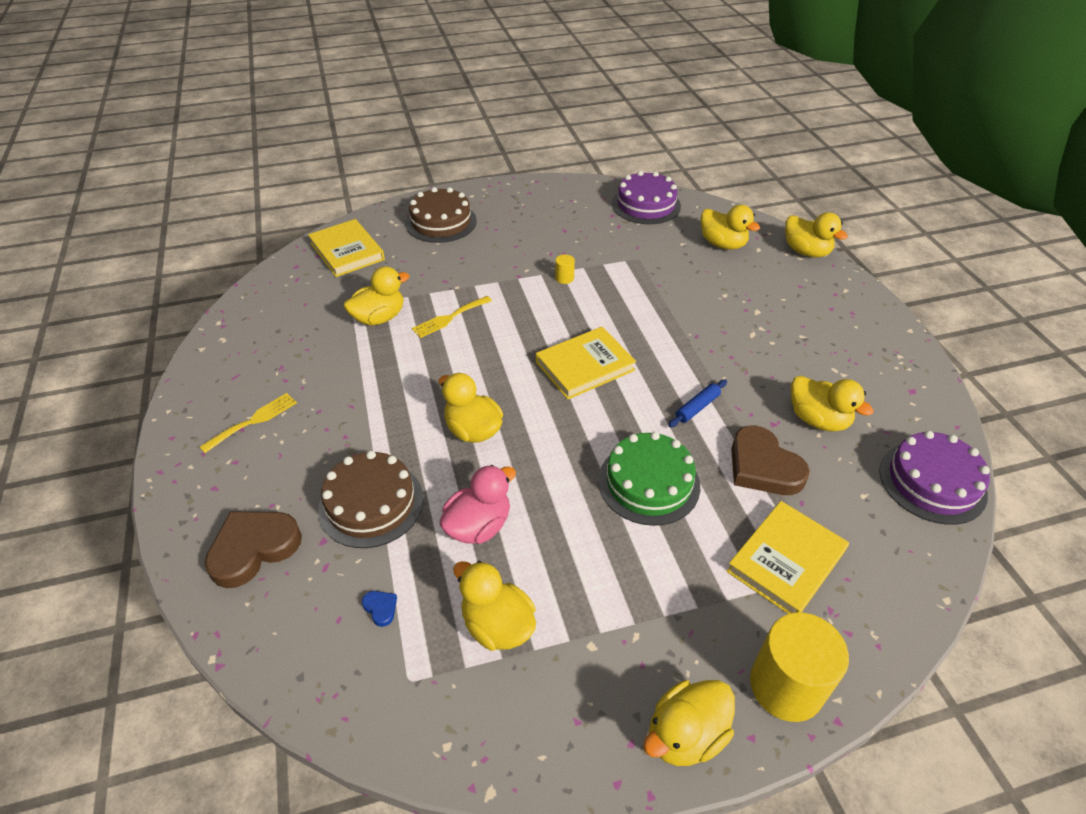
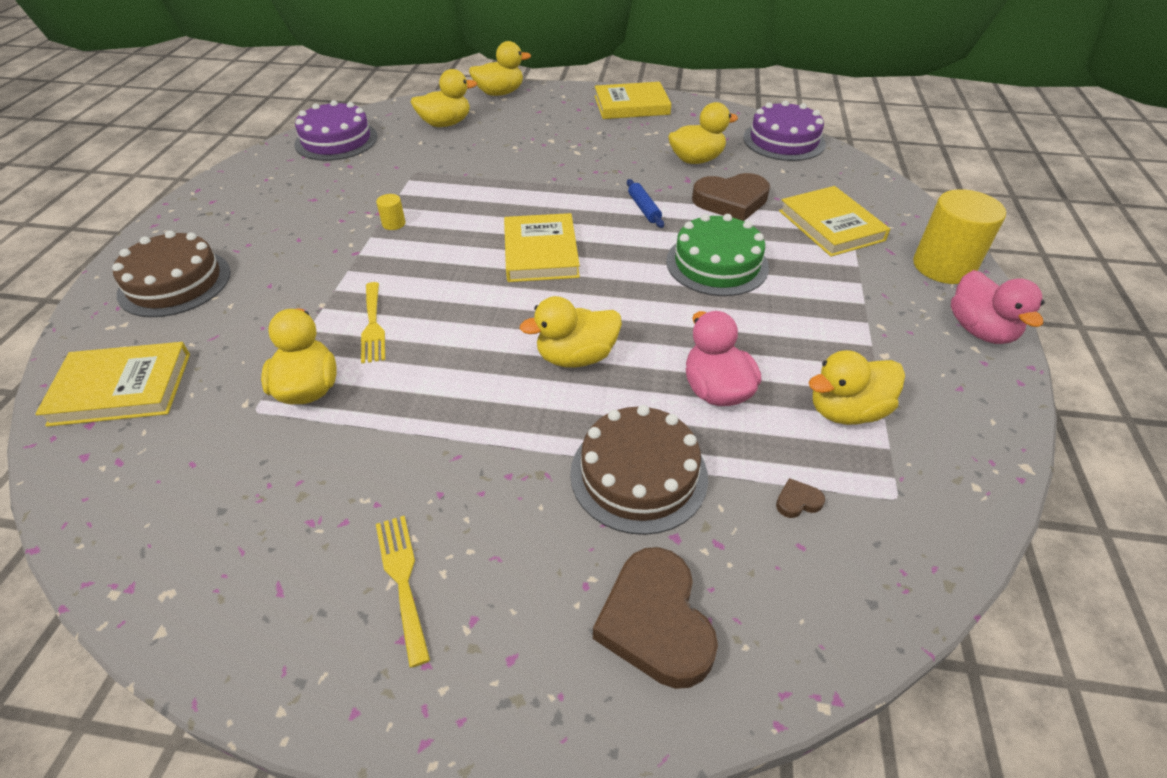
camera: 65 degrees left, 0 degrees up
blue heart [362,591,397,627] -> brown heart [776,478,825,518]
yellow duck [643,680,735,766] -> pink duck [951,270,1045,344]
none -> yellow book [595,82,671,119]

